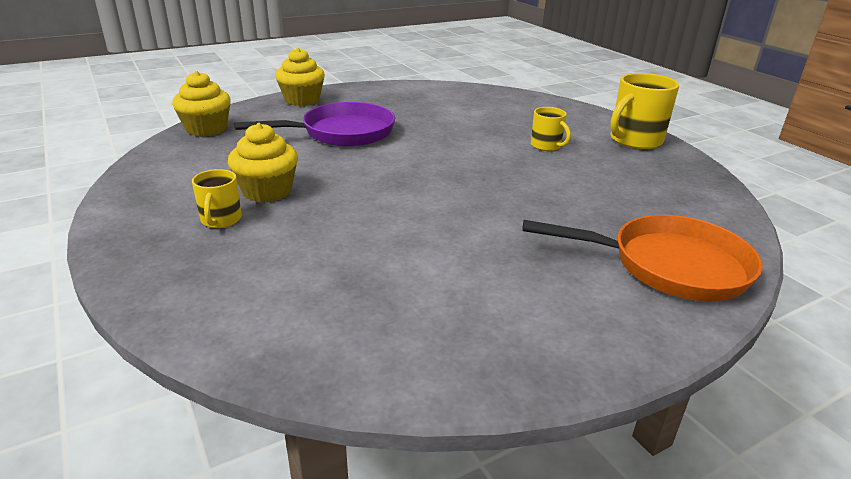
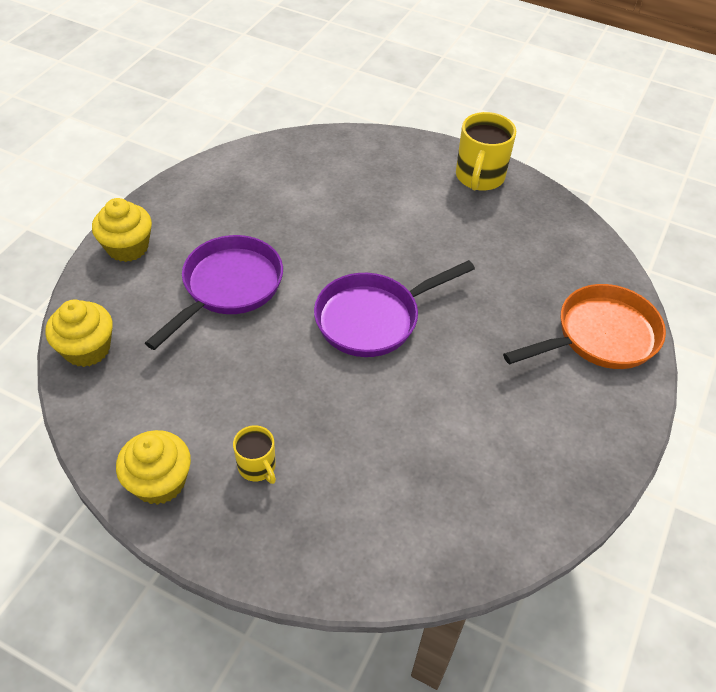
camera: 35 degrees left, 20 degrees up
yellow cupcake [228,123,298,203] -> yellow cupcake moved to [116,430,191,505]
yellow mug [531,107,571,151] -> none
none -> purple pan [314,260,475,357]

